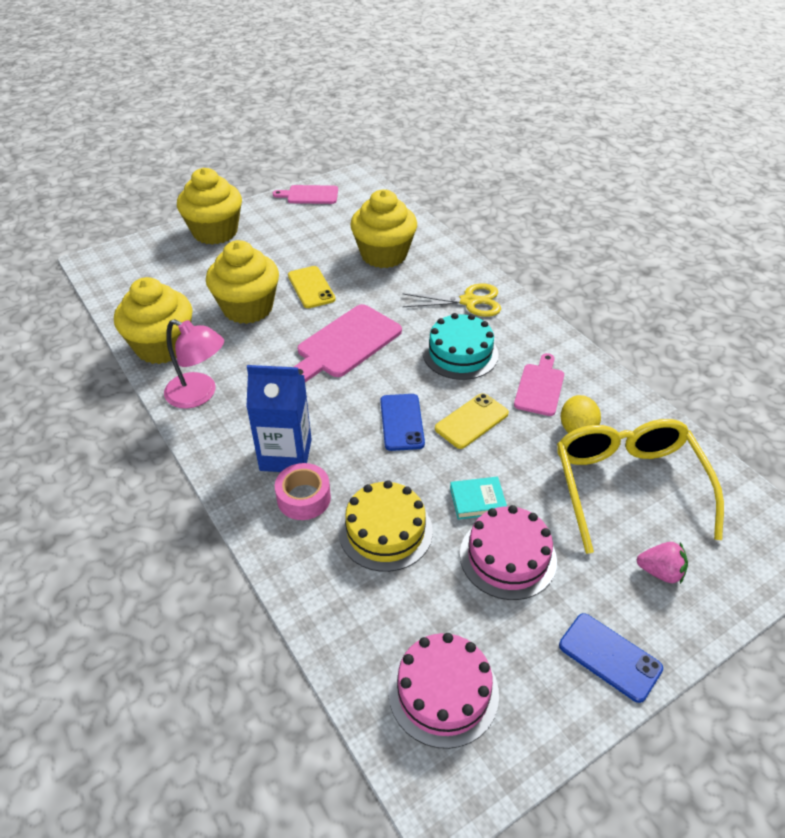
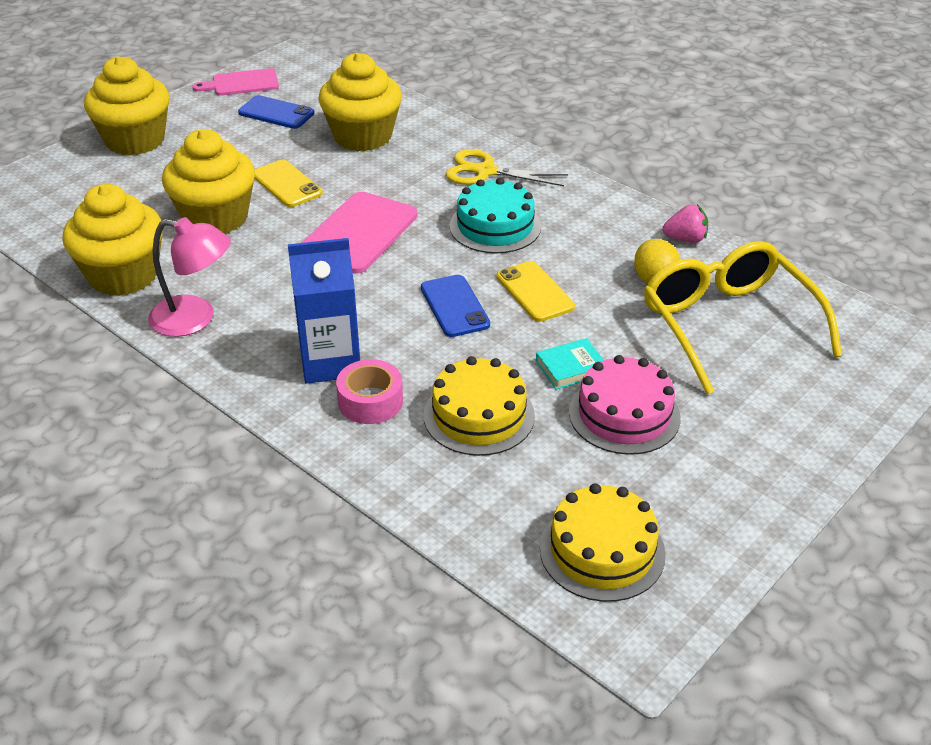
camera: 15 degrees left, 5 degrees down
pink cake [388,633,499,749] -> yellow cake [540,483,666,602]
yellow scissors [402,283,501,317] -> yellow scissors turned 150 degrees counterclockwise [446,149,568,186]
yellow phone [435,393,509,449] -> yellow phone turned 60 degrees counterclockwise [496,261,575,322]
pink cutting board [514,353,564,416] -> none
blue phone [559,613,663,703] -> blue phone moved to [238,95,314,129]
pink strawberry [637,542,688,584] -> pink strawberry moved to [663,204,708,243]

